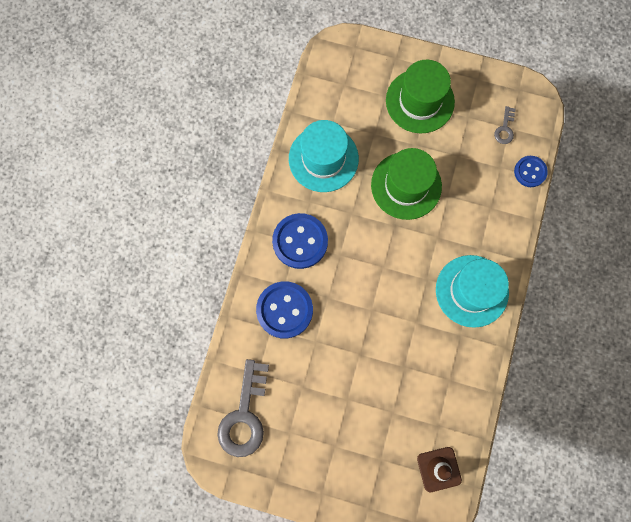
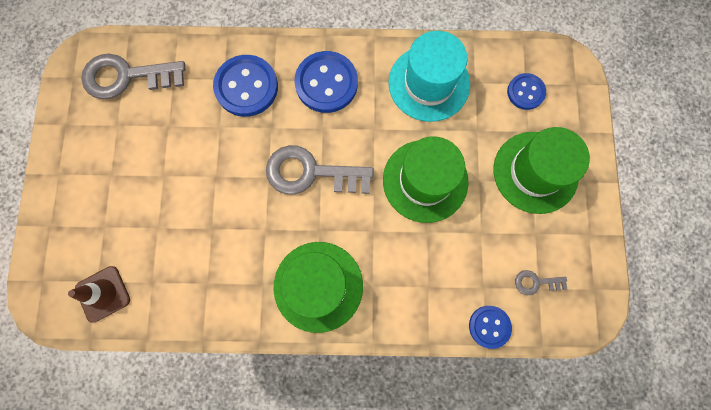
camera: 75 degrees right, 0 degrees up
turquoise hat [436,255,509,328] -> green hat [273,242,363,333]
none -> grey key [266,145,374,195]
none -> blue button [507,73,546,110]

